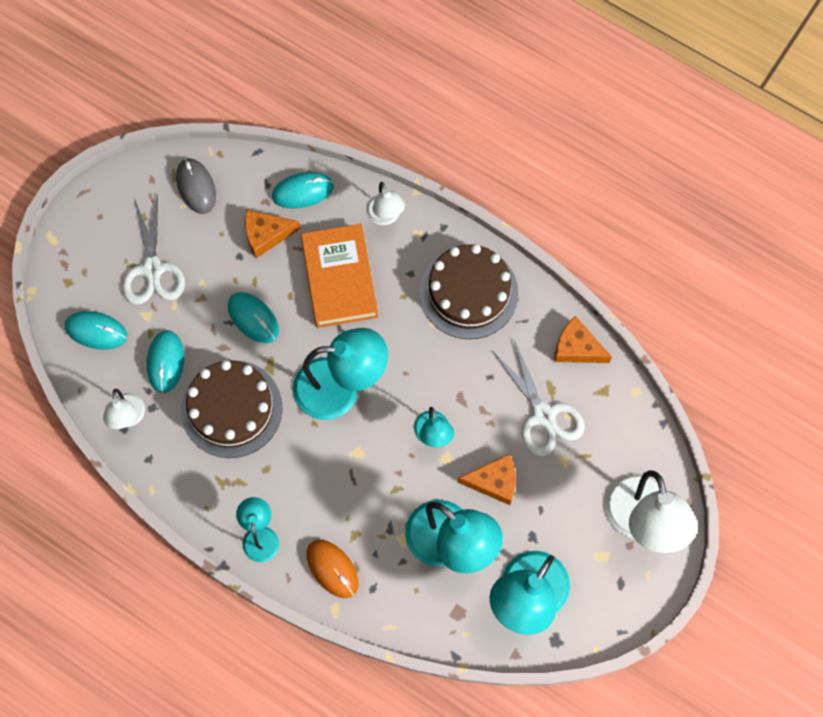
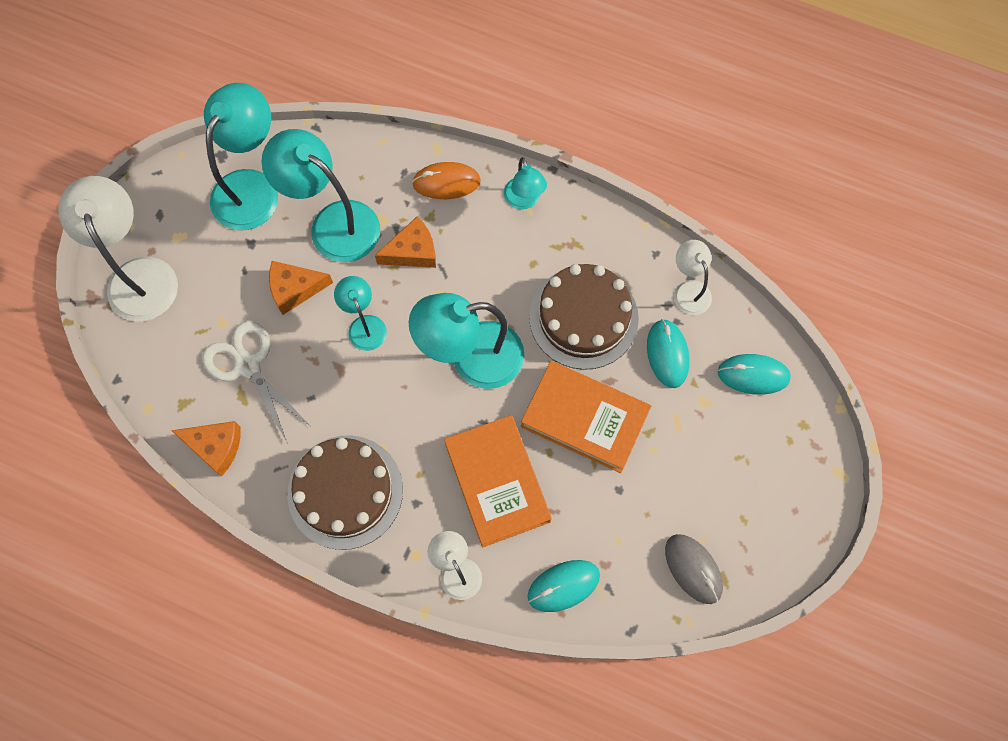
camera: 170 degrees right, 0 degrees up
white scissors [122,195,185,305] -> none
turquoise mouse [228,292,279,343] -> orange book [521,361,651,473]
orange cheese [245,210,300,258] -> orange cheese moved to [375,216,436,268]
orange mouse [307,540,358,598] -> orange mouse turned 45 degrees counterclockwise [412,162,481,199]

